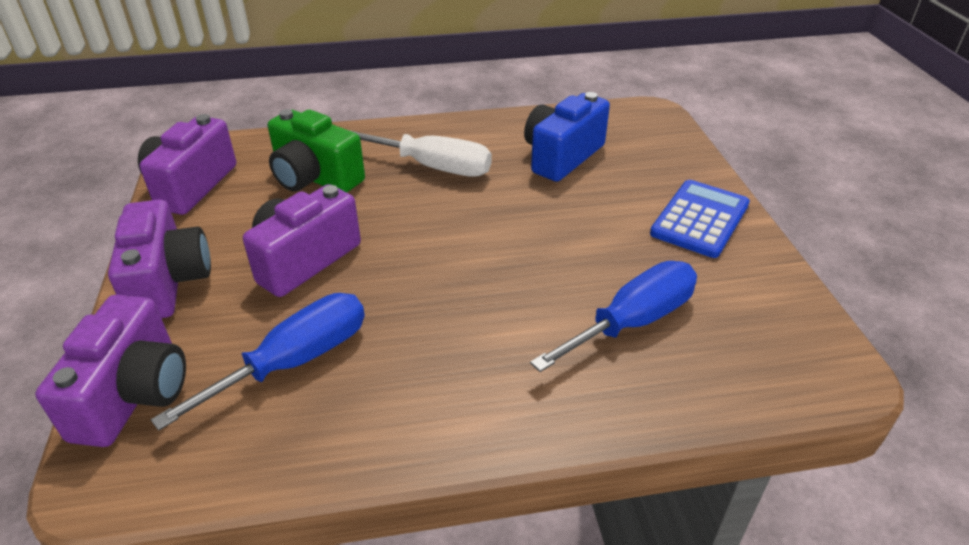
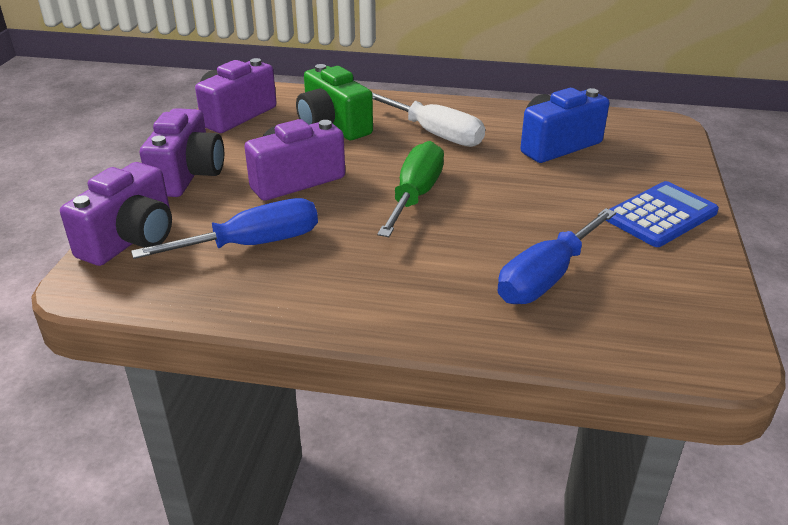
camera: 20 degrees right, 5 degrees down
blue screwdriver [530,261,697,372] -> blue screwdriver turned 150 degrees clockwise [498,208,616,304]
none -> green screwdriver [377,141,444,237]

